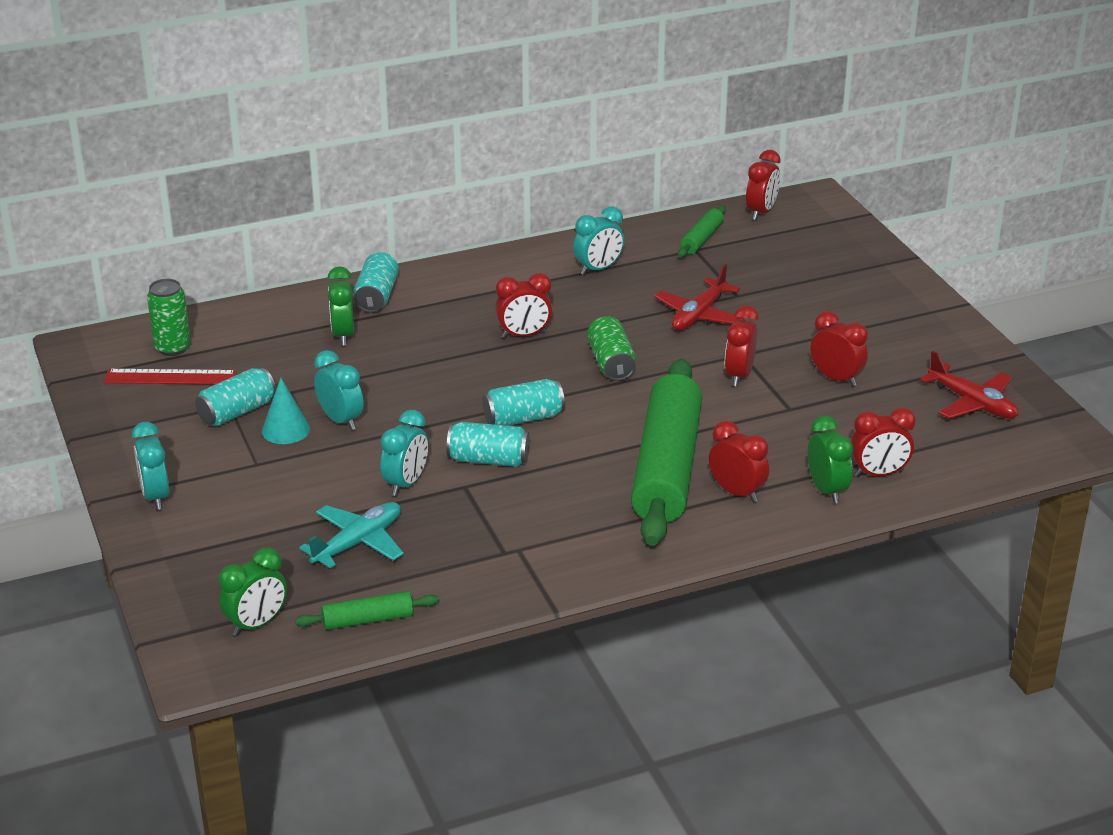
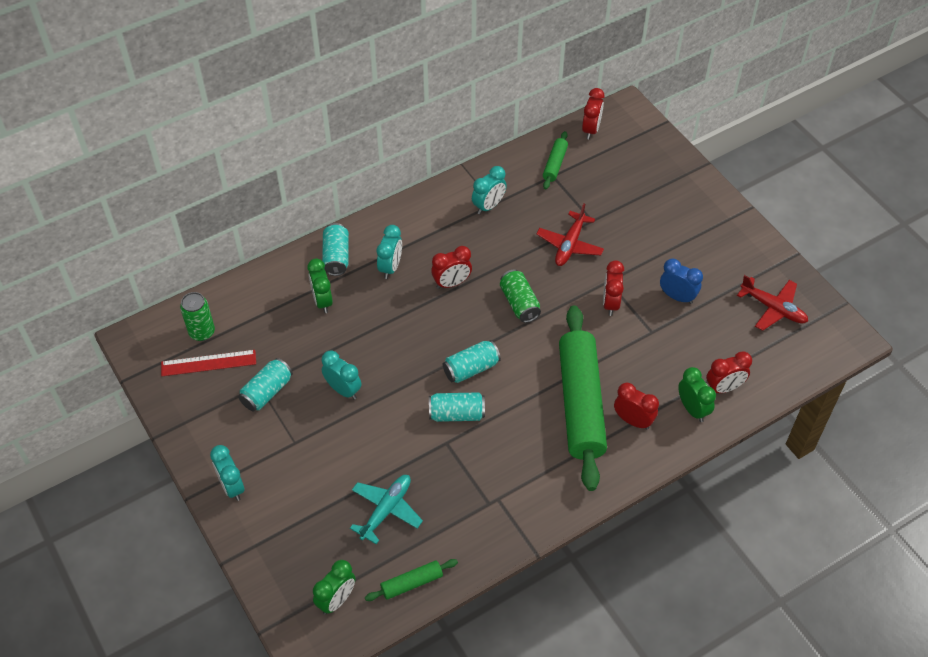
camera: 10 degrees left, 20 degrees up
turquoise cone [262,378,310,444] -> none
turquoise clock [380,410,428,496] -> turquoise clock moved to [377,225,402,279]
red clock [811,311,868,387] -> blue clock [660,259,703,304]

